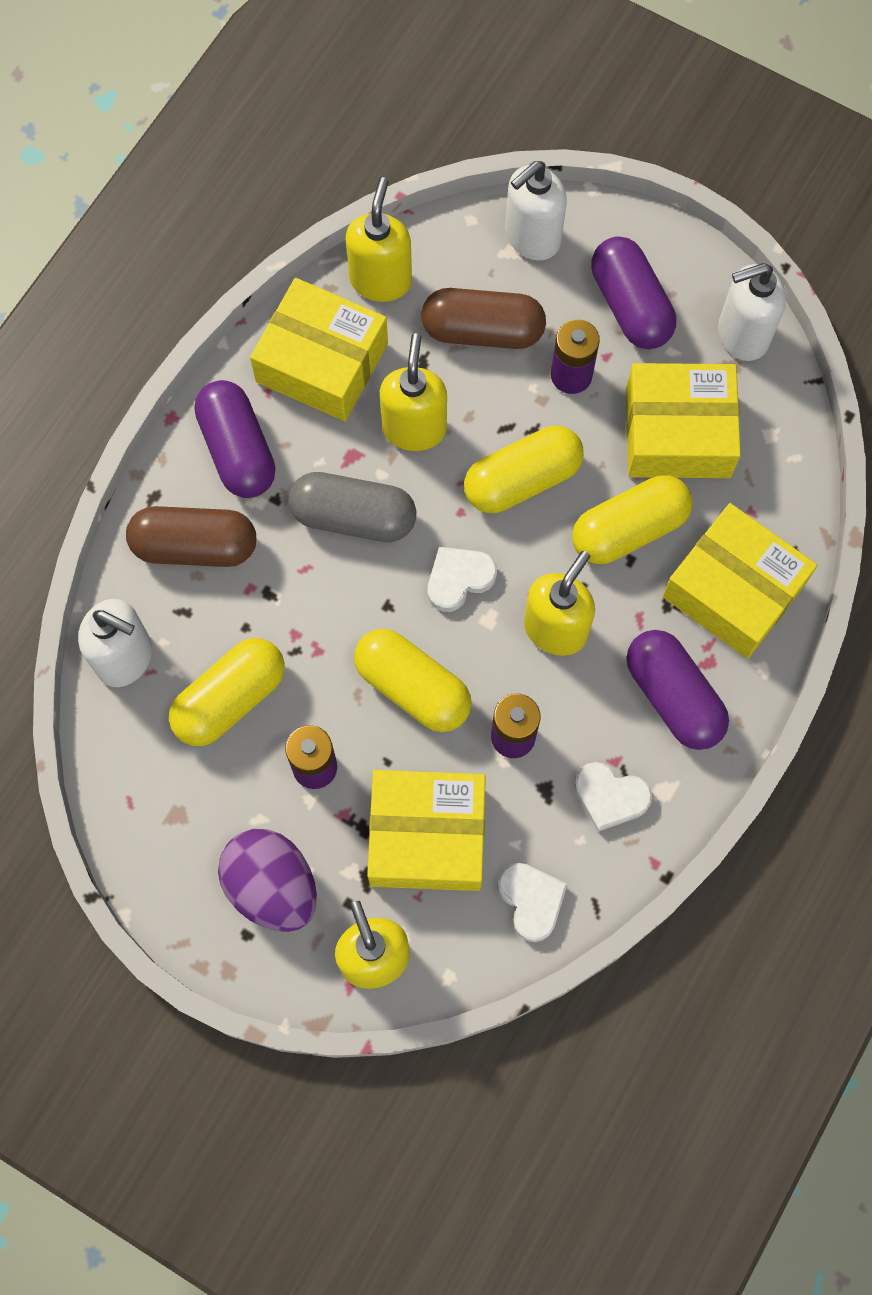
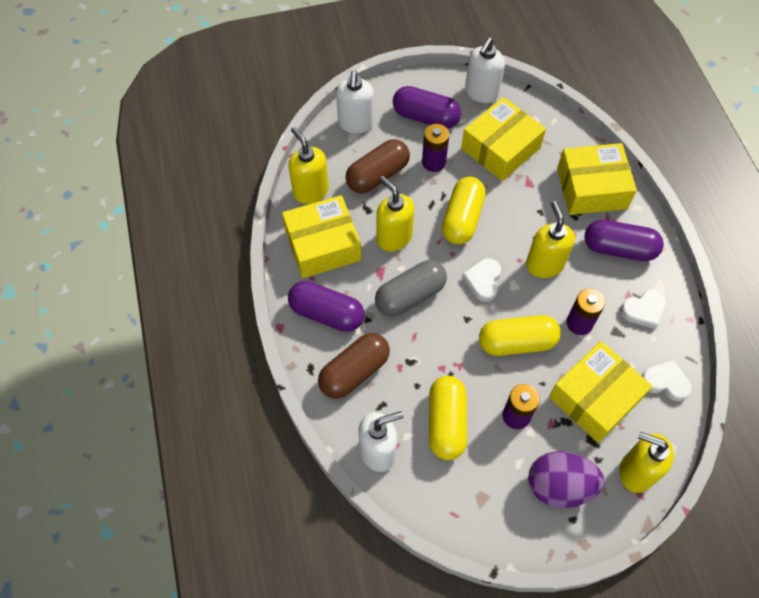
camera: 45 degrees left, 10 degrees down
yellow capsule [572,475,693,564] -> none

